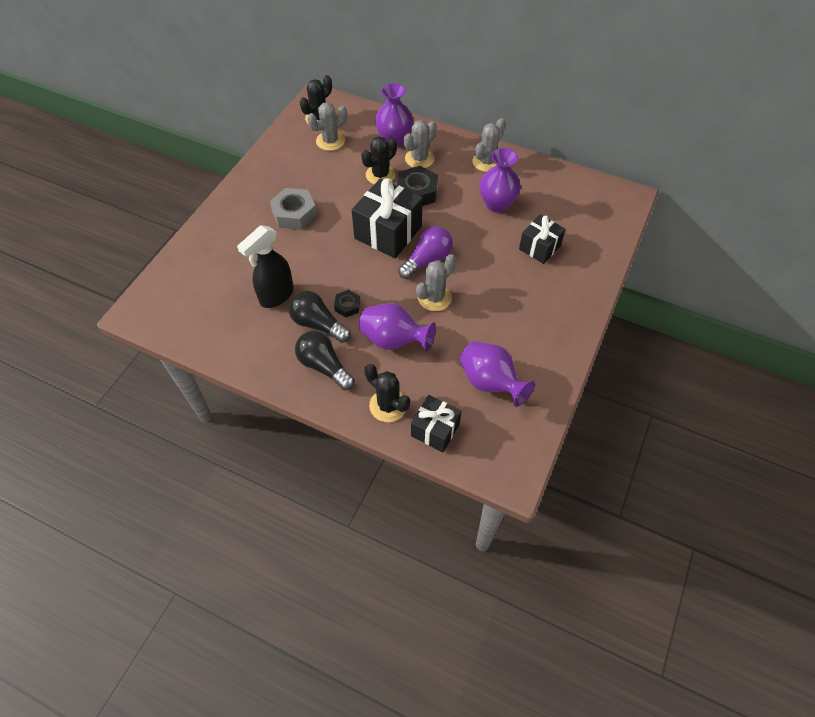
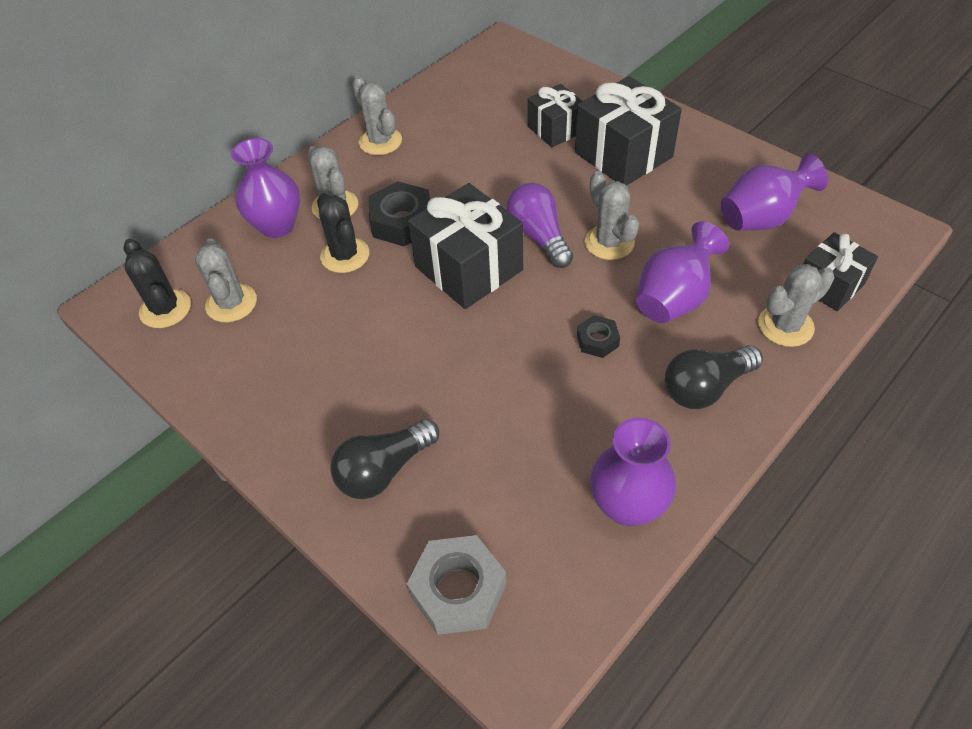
camera: 70 degrees left, 5 degrees down
black spray bottle [237,225,294,308] -> none
grey nut [270,188,317,230] -> grey nut moved to [407,535,507,635]
black light bulb [289,291,351,343] -> black light bulb moved to [330,419,439,499]
black cactus [364,364,410,422] -> grey cactus [758,264,835,347]
purple vase [479,148,521,213] -> purple vase moved to [590,418,676,526]
none -> black gift [575,76,682,186]

